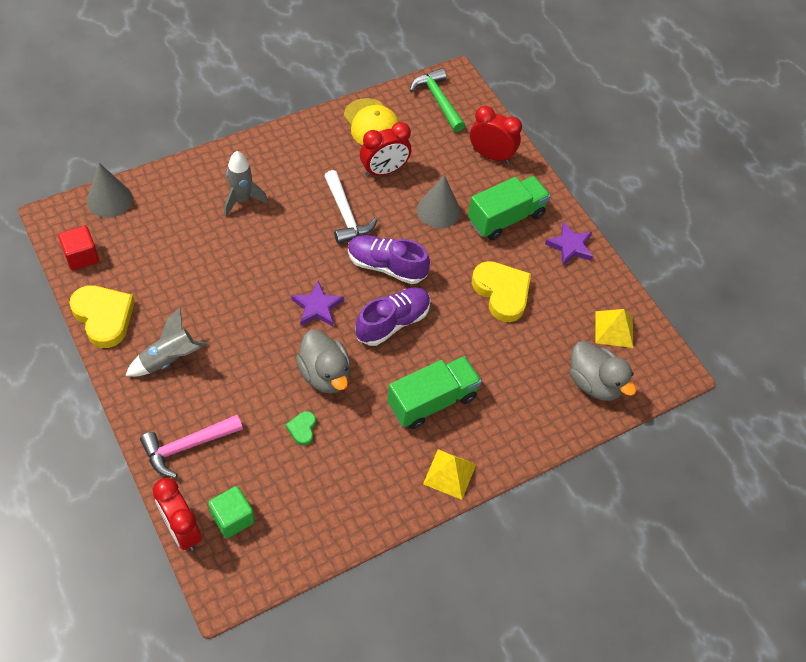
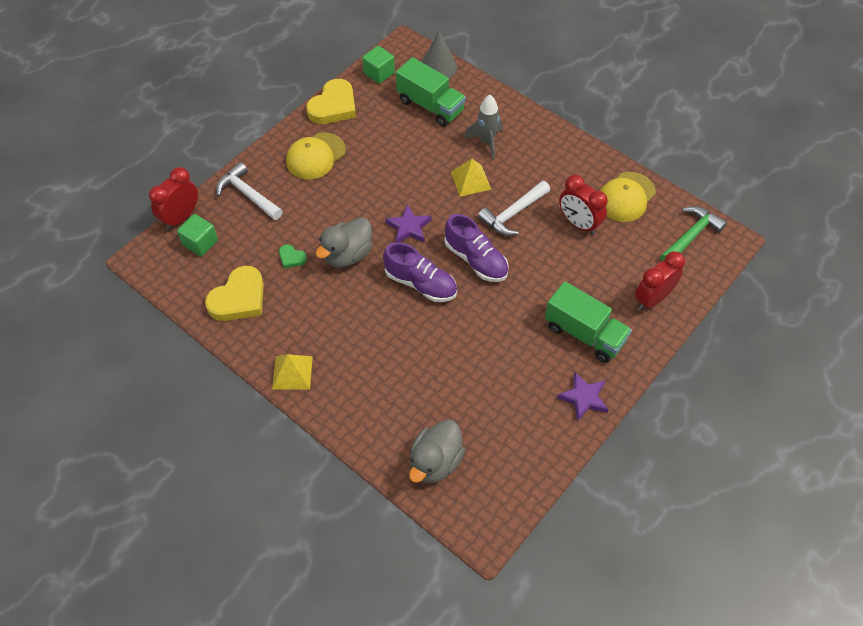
camera: 75 degrees right, 0 degrees up
red cube [58,226,99,270] -> green cube [362,46,395,84]
grey rocket [125,308,208,377] -> yellow cap [286,132,346,179]
pink hammer [140,415,243,478] -> white hammer [216,162,283,220]
green heart [286,411,316,446] -> green heart turned 135 degrees counterclockwise [279,244,307,268]
purple shoe [348,235,430,284] -> purple shoe turned 135 degrees clockwise [445,214,509,282]
green truck [387,356,482,429] -> green truck moved to [396,57,466,127]
grey cone [417,175,460,228] -> none
red clock [470,106,522,163] -> red clock turned 135 degrees counterclockwise [635,251,685,310]
yellow heart [472,261,531,322] -> yellow heart moved to [205,266,264,321]
yellow pyramid [595,309,633,348] -> yellow pyramid moved to [451,159,491,196]

